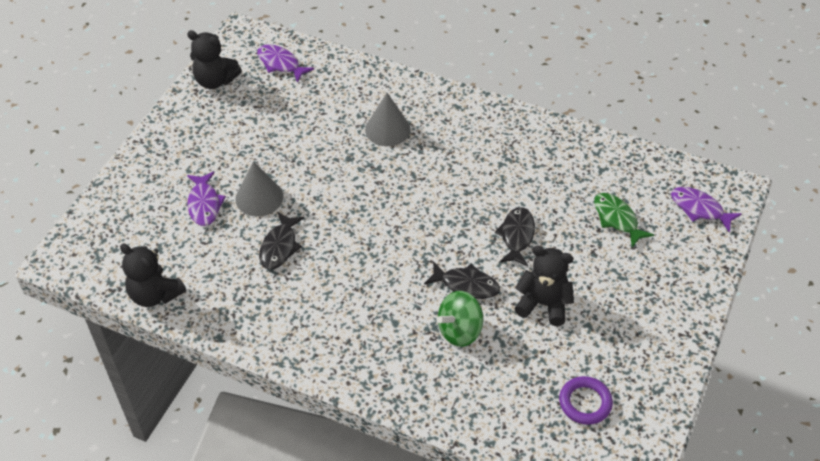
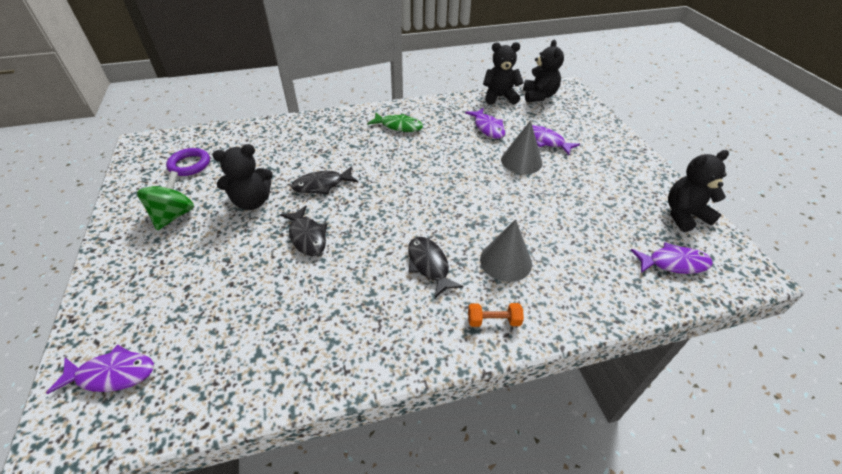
camera: 140 degrees right, 5 degrees down
black fish [259,212,304,269] -> black fish moved to [408,237,463,298]
green spinning top [437,291,483,347] -> green spinning top moved to [137,171,194,230]
green fish [594,193,654,248] -> green fish moved to [367,112,423,132]
none -> purple fish [465,108,505,139]
none -> orange dumbbell [468,303,524,327]
none -> black teddy bear [523,40,564,102]

